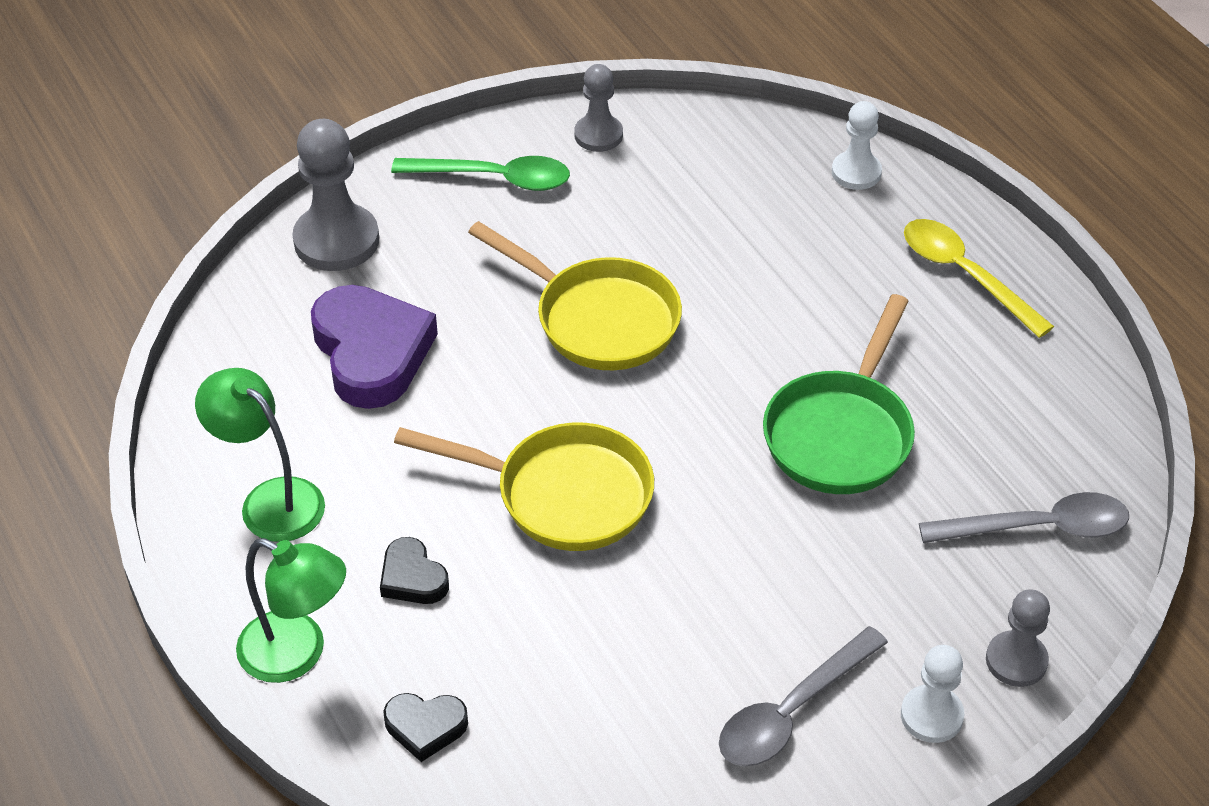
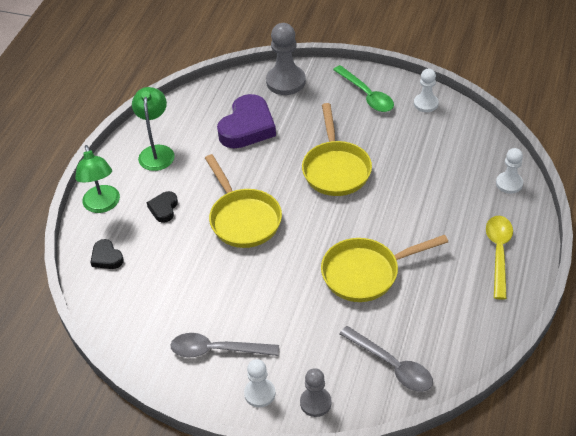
camera: 50 degrees right, 0 degrees up
grey pawn [574,64,623,152] -> white pawn [414,69,439,112]
green pan [763,294,915,494] -> yellow pan [321,235,448,302]

